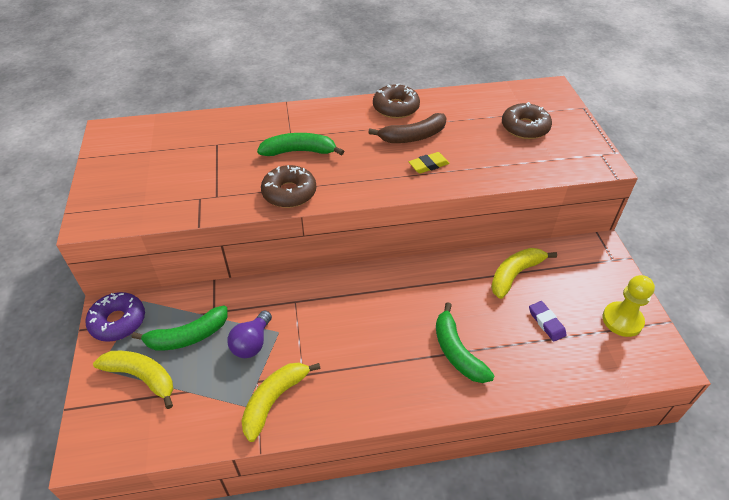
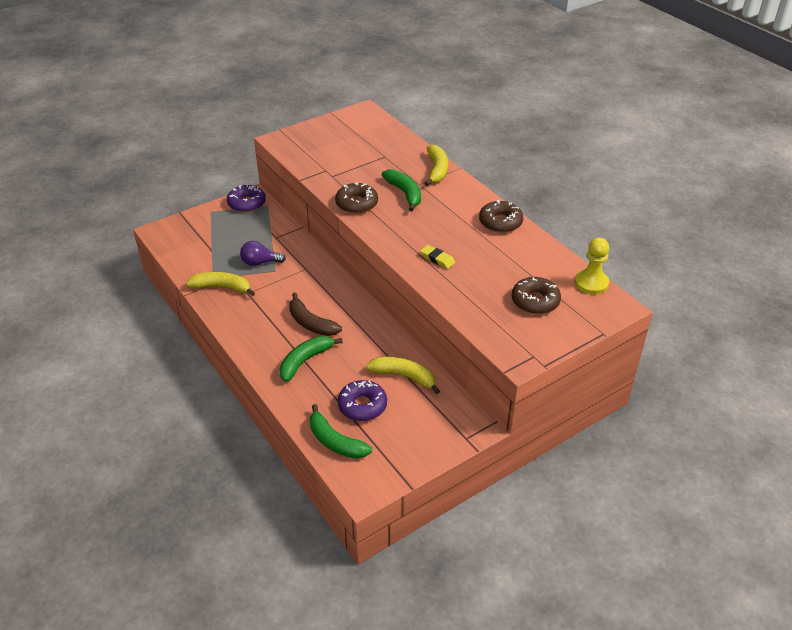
camera: 65 degrees right, 5 degrees down
yellow banana [93,351,173,409] -> yellow banana moved to [424,144,448,186]
green banana [131,305,227,350] -> green banana moved to [310,404,372,459]
brown banana [369,113,447,143] -> brown banana moved to [289,292,342,336]
purple eraser [529,301,567,342] -> purple donut [338,380,387,421]
yellow pawn [602,275,655,337] -> yellow pawn moved to [575,238,609,295]

